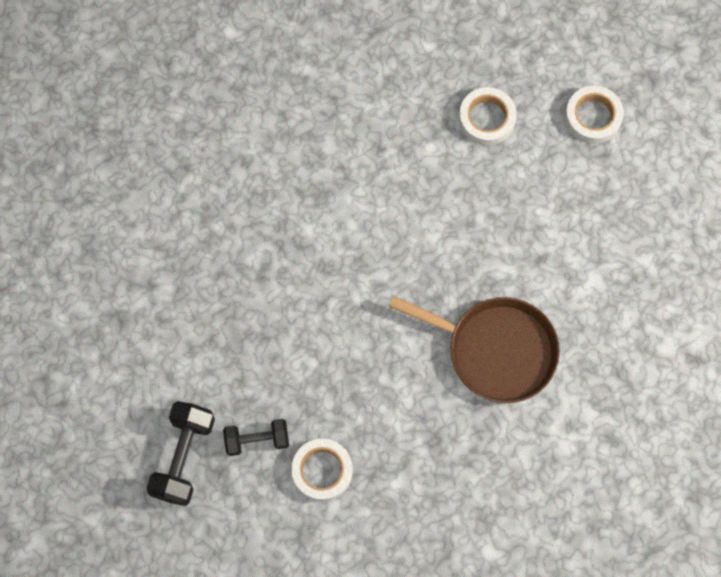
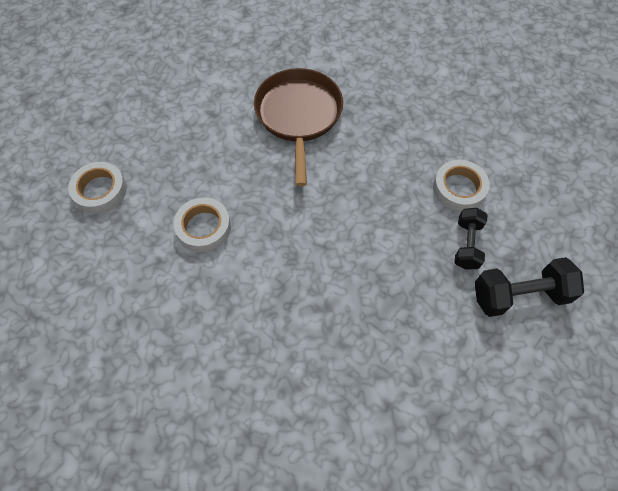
camera: 115 degrees left, 10 degrees down
black dumbbell [223,419,289,456] -> black dumbbell turned 45 degrees clockwise [454,208,488,270]
white tape [565,86,624,144] -> white tape moved to [173,197,231,252]

